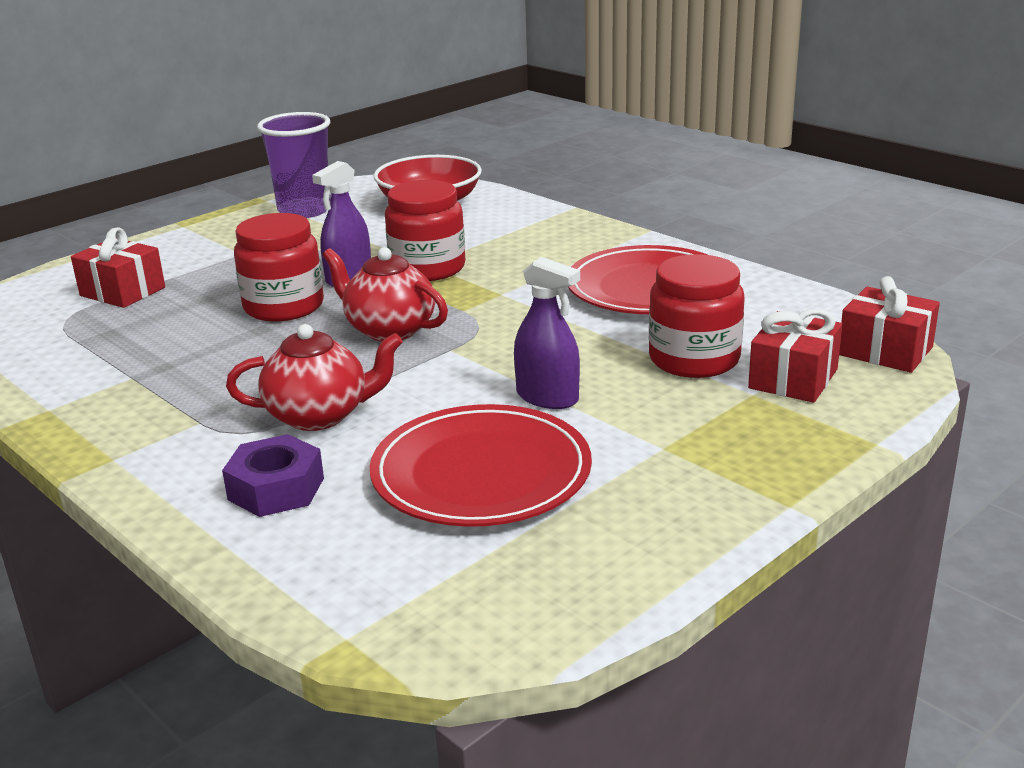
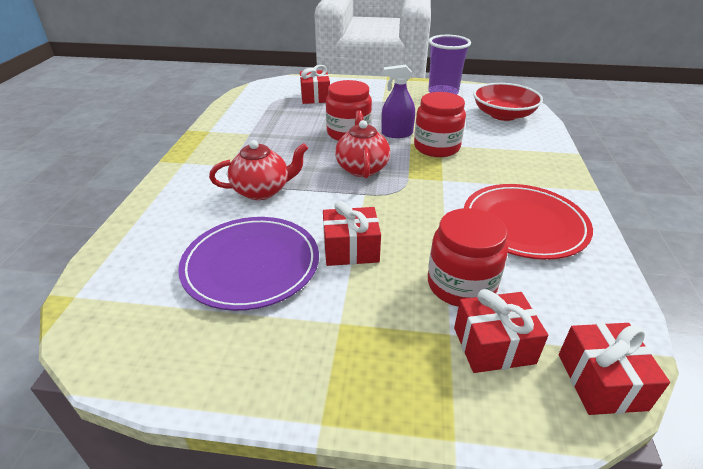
camera: 50 degrees right, 10 degrees up
purple nut [222,434,324,517] -> none
red teapot [226,324,403,431] -> red teapot turned 60 degrees counterclockwise [209,140,308,200]
red plate [370,404,592,527] -> purple plate [178,217,319,311]
purple spray bottle [514,257,580,409] -> red gift [323,201,381,266]

